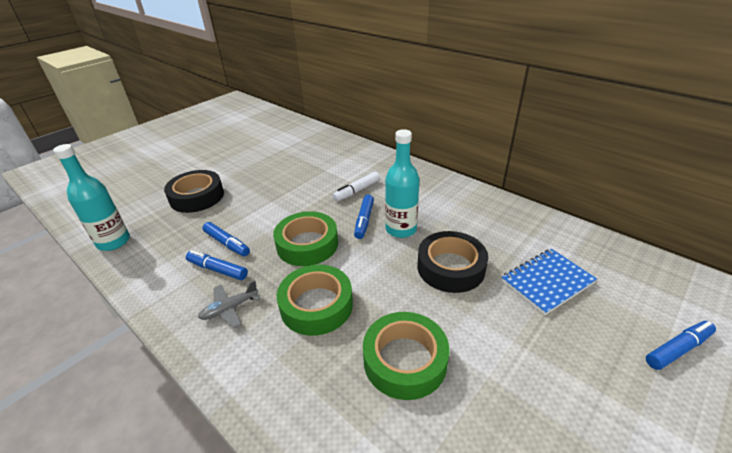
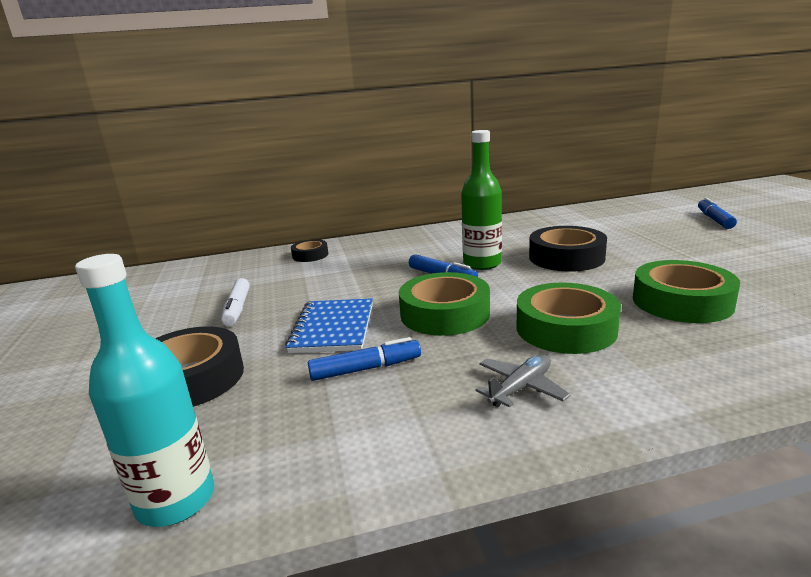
camera: 55 degrees left, 15 degrees down
blue marker [186,250,248,280] -> none
grey plane [198,281,260,328] -> grey plane turned 135 degrees counterclockwise [475,355,571,407]
white marker [333,172,380,201] -> white marker moved to [221,278,250,326]
turquoise bottle [385,129,420,238] -> green bottle [461,130,502,270]
blue notebook [501,249,597,315] -> blue notebook moved to [285,298,373,353]
none -> black tape [291,239,328,262]

